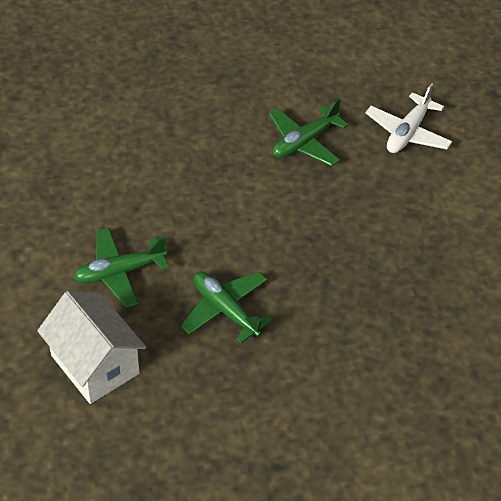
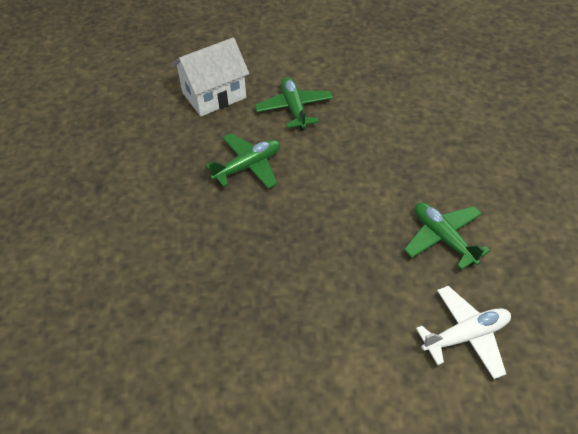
camera: 100 degrees right, 0 degrees up
white plane [365,83,452,153] -> white plane turned 120 degrees clockwise [416,286,511,379]

